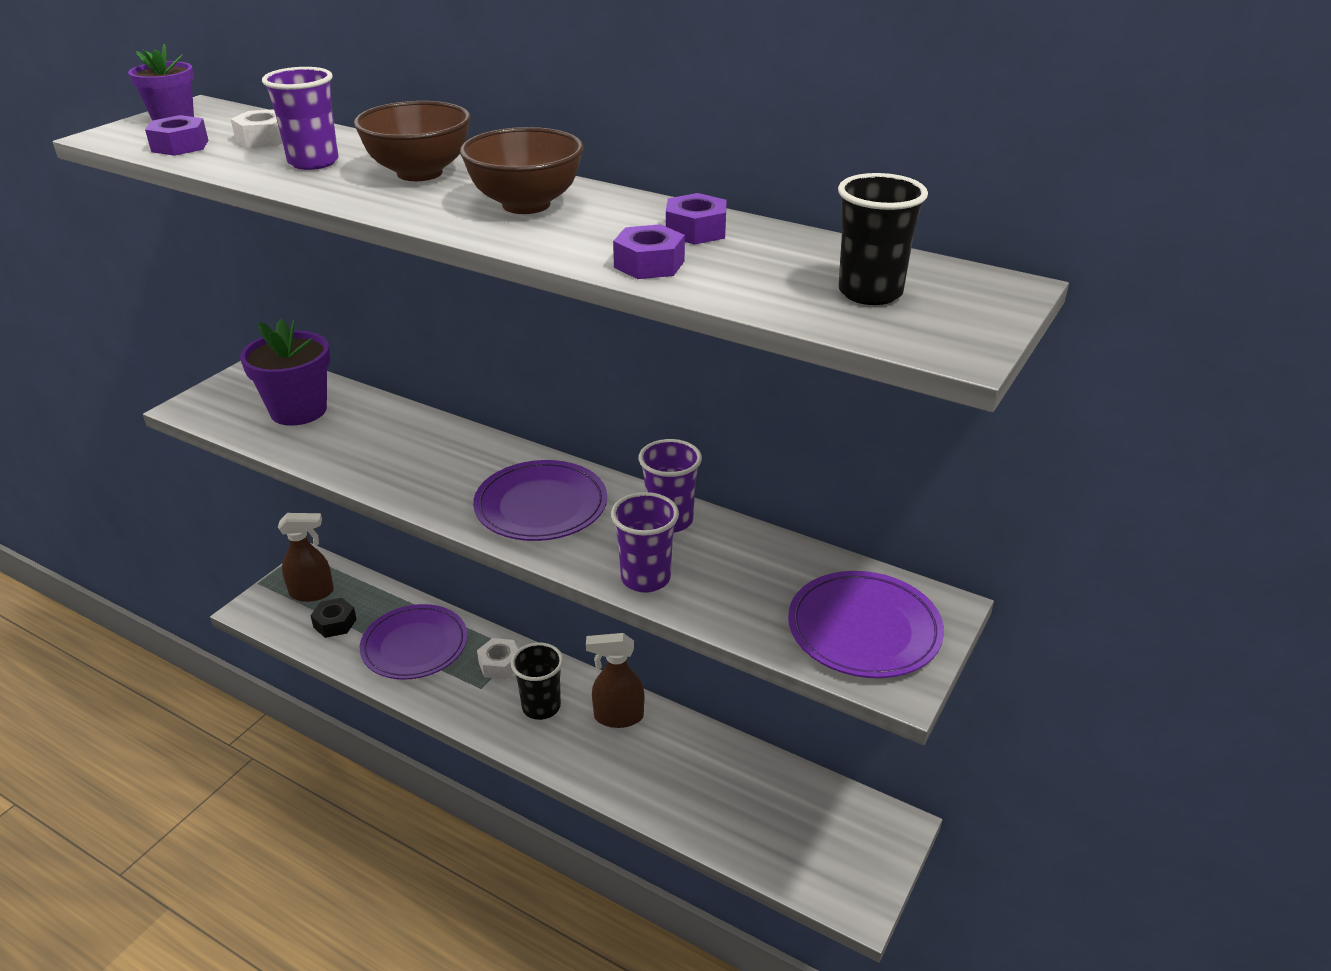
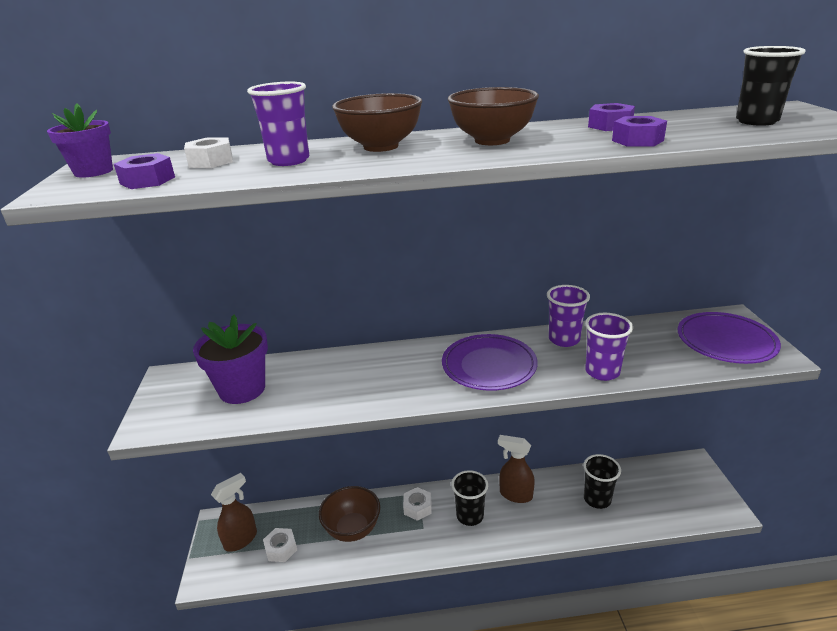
camera: 35 degrees left, 5 degrees down
black nut [310,598,357,638] -> white nut [263,528,297,562]
purple plate [360,604,468,680] -> brown bowl [319,486,380,542]
brown spray bottle [586,633,644,728] -> brown spray bottle turned 60 degrees clockwise [498,435,535,503]
none -> black cup [583,454,621,509]

